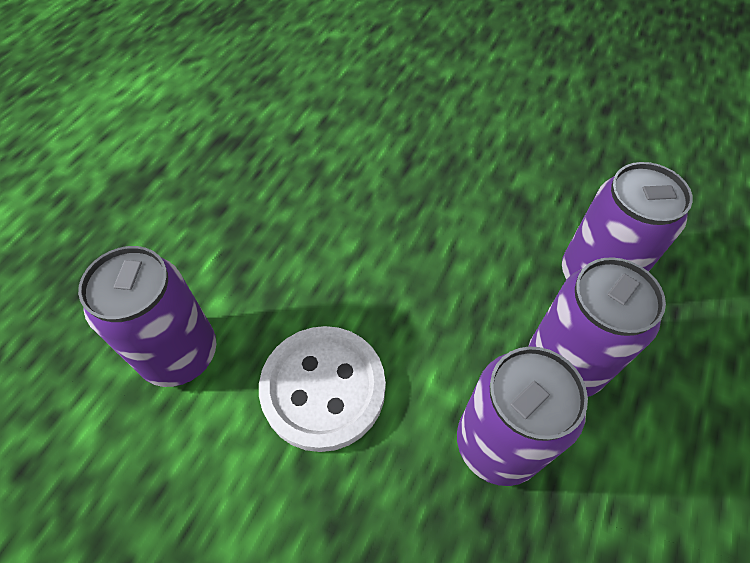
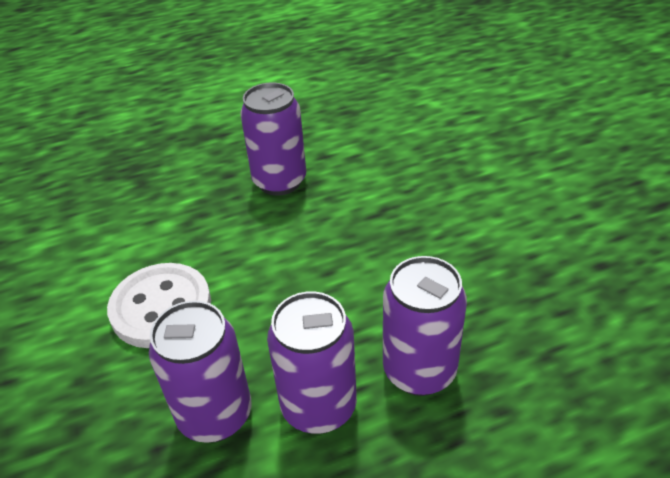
camera: 45 degrees right, 15 degrees down
purple can [78,246,216,387] -> purple can moved to [240,83,306,196]

